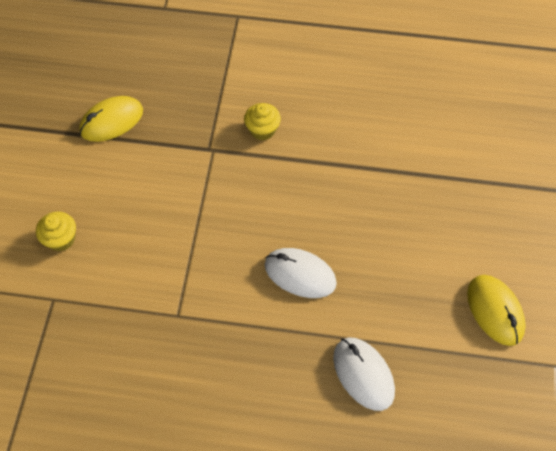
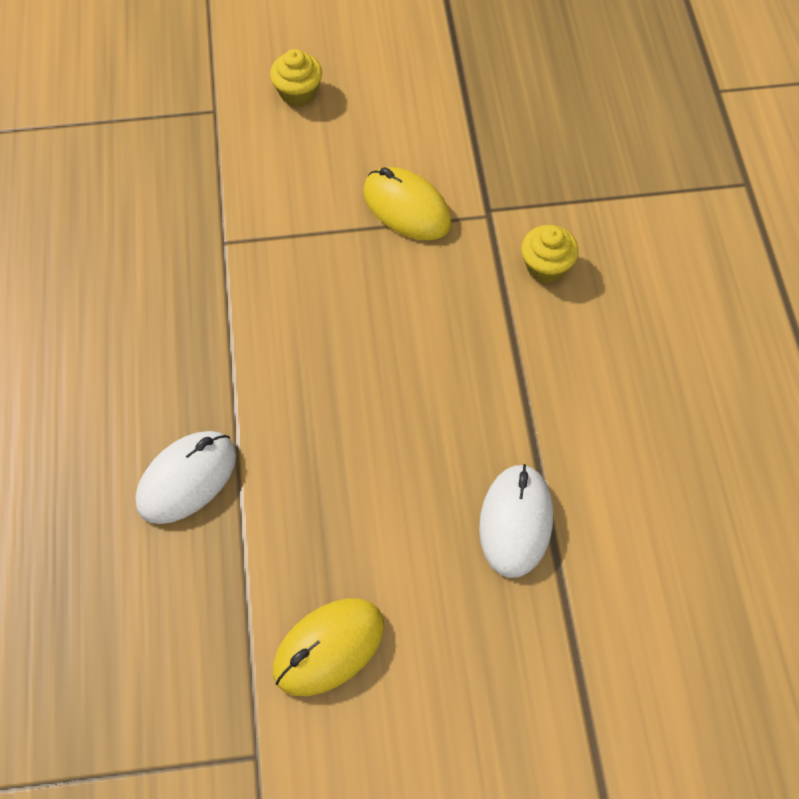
camera: 75 degrees right, 0 degrees up
yellow mouse [79,96,143,142] -> yellow mouse moved to [363,167,451,240]
white mouse [265,248,337,298] -> white mouse moved to [479,464,553,578]

